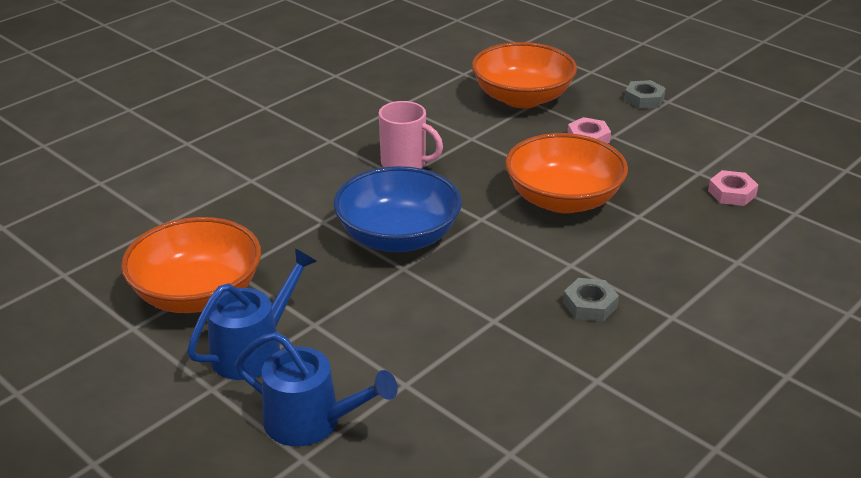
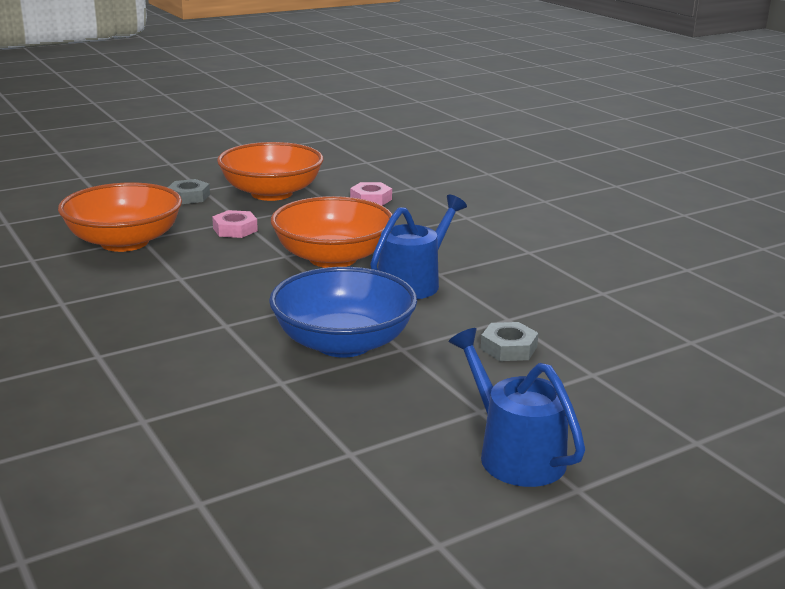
camera: 75 degrees left, 10 degrees down
orange bowl [121,217,261,313] -> orange bowl moved to [217,142,323,201]
blue watering can [235,332,398,446] -> blue watering can moved to [370,195,467,299]
pink mug [379,101,443,168] -> none
grey nut [563,278,619,322] -> grey nut moved to [481,322,538,361]

